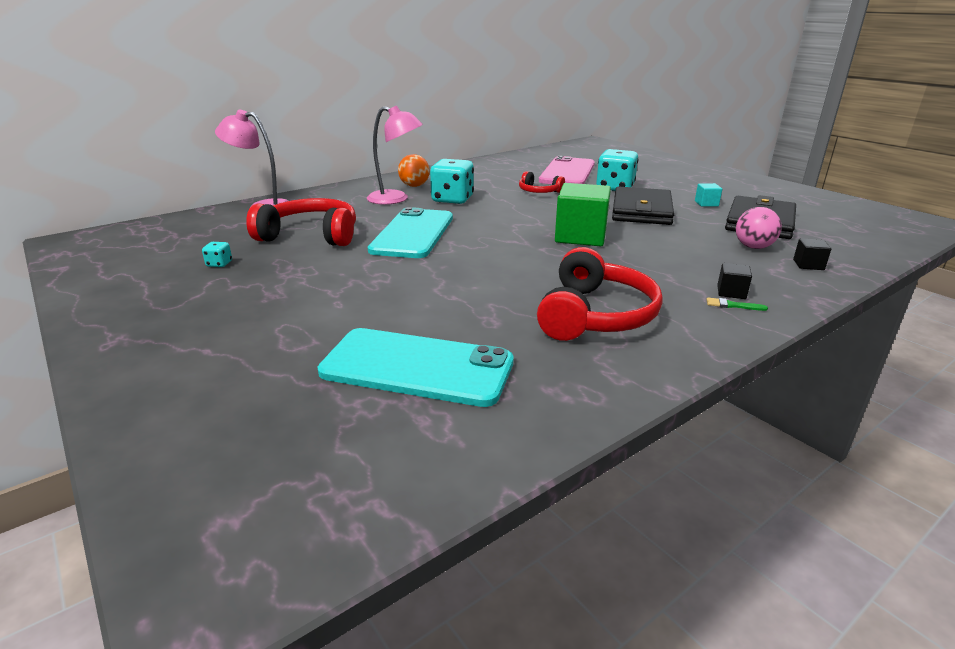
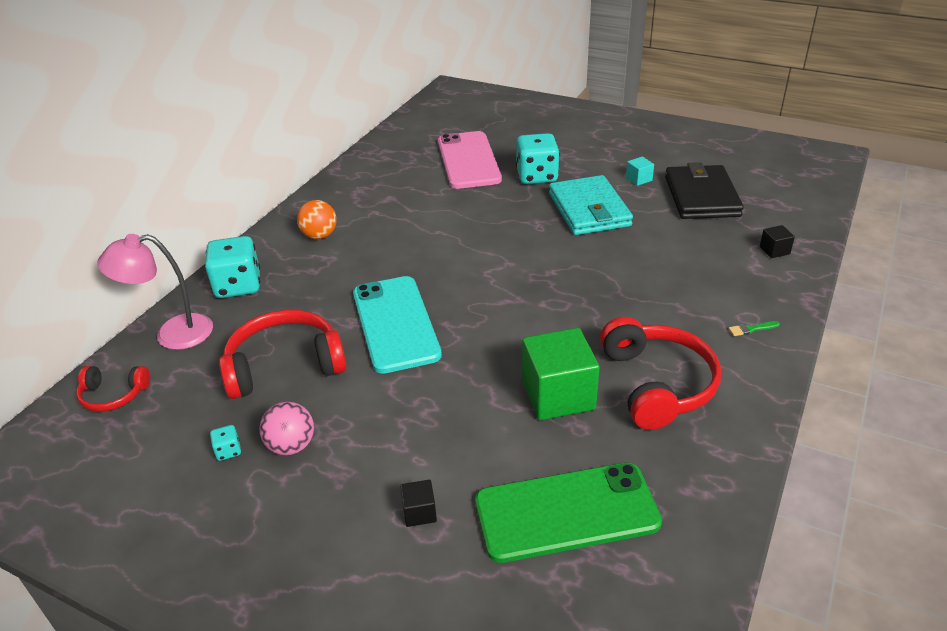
camera: 25 degrees left, 10 degrees up
turquoise phone [317,328,514,407] -> green phone [475,463,662,563]
pink lamp [367,105,423,205] -> none
turquoise dice [430,159,474,204] -> turquoise dice moved to [205,236,260,298]
red headphones [519,171,565,193] -> red headphones moved to [76,366,150,412]
green cube [555,183,611,246] -> green cube moved to [522,328,600,420]
black wallet [612,186,674,225] -> turquoise wallet [549,175,633,235]
black cube [717,263,752,299] -> black cube moved to [400,480,437,527]
pink ball [736,207,782,249] -> pink ball moved to [259,402,314,455]

